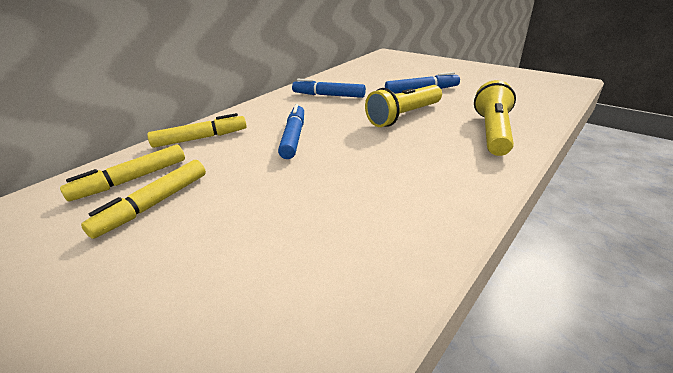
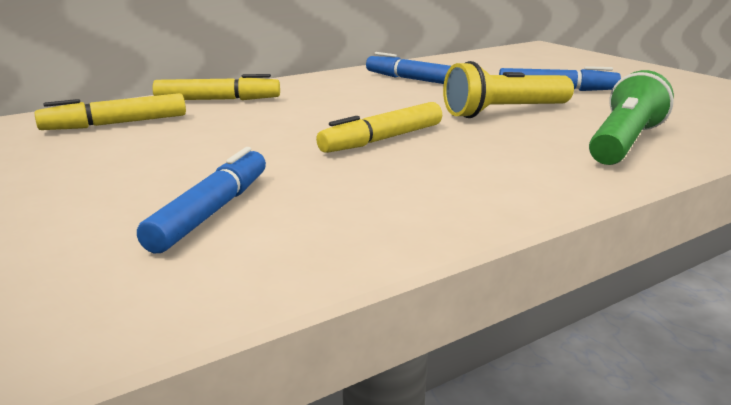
camera: 15 degrees right, 10 degrees down
yellow marker [81,160,206,239] -> yellow marker moved to [316,102,442,153]
blue marker [278,104,304,159] -> blue marker moved to [137,147,266,253]
yellow flashlight [474,80,516,156] -> green flashlight [589,70,674,165]

